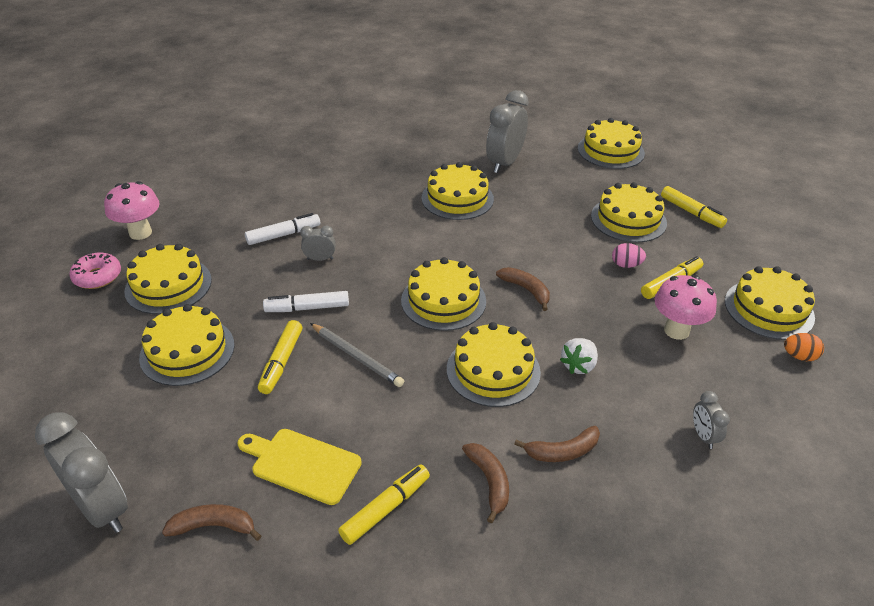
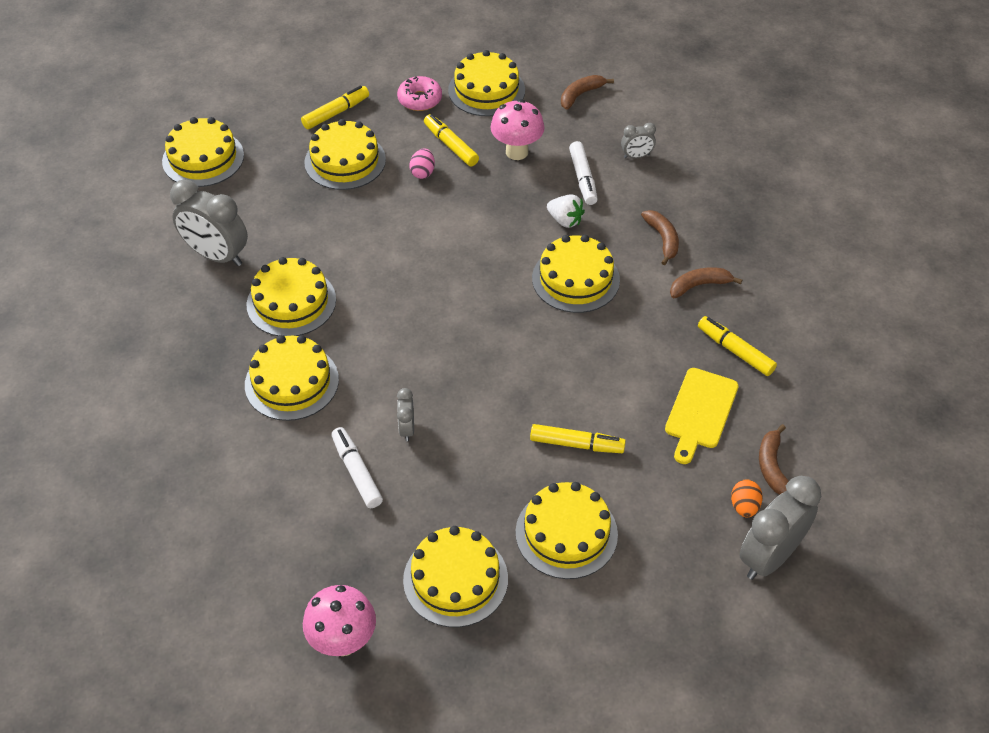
camera: 90 degrees left, 10 degrees up
pink donut [69,253,121,289] -> pink donut moved to [397,76,442,111]
white marker [263,291,349,312] -> white marker moved to [569,141,598,205]
grey pencil [310,323,404,387] -> none
yellow cake [401,257,486,331] -> yellow cake moved to [245,335,339,421]
brown banana [496,267,550,311] -> brown banana moved to [561,75,614,110]
orange egg [784,333,824,361] -> orange egg moved to [731,480,763,517]

